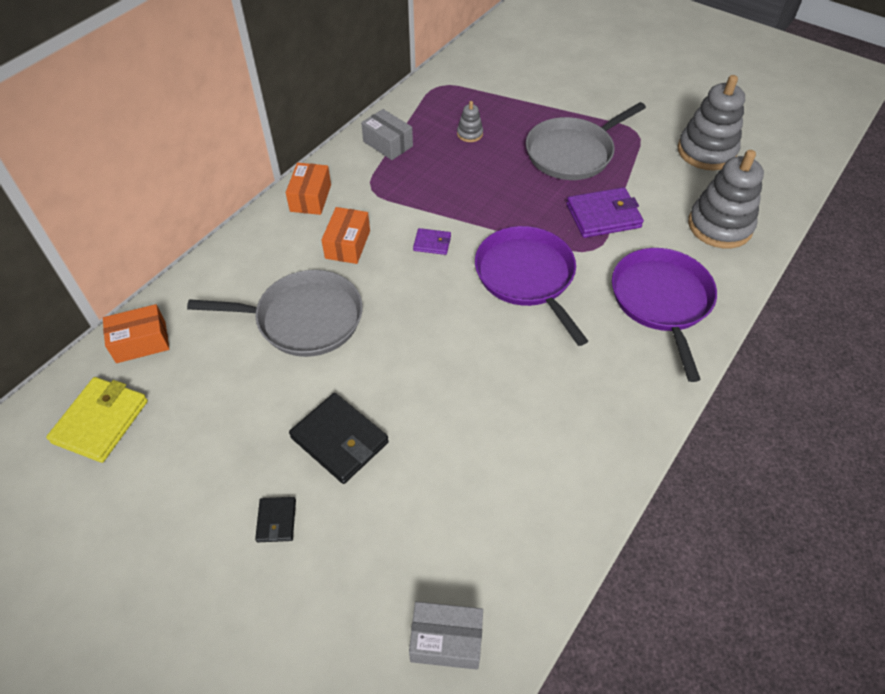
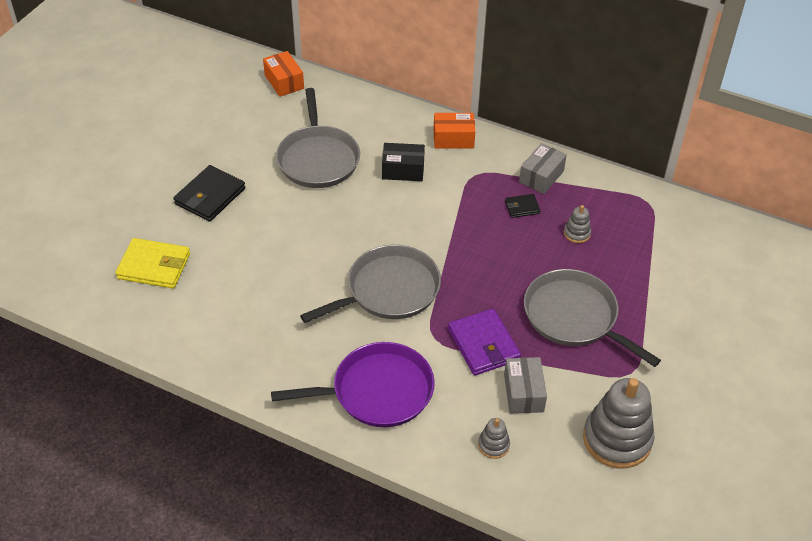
camera: 80 degrees right, 5 degrees down
yellow wallet [46,377,148,463] -> yellow wallet moved to [115,238,190,288]
black wallet [255,497,296,542] -> black wallet moved to [505,194,540,218]
orange box [321,207,370,264] -> black box [382,143,425,181]
grey box [409,602,483,670] -> grey box moved to [504,357,547,414]
purple wallet [413,228,451,255] -> none
purple pan [475,226,588,346] -> grey pan [300,245,441,323]
grey stacking toy [688,150,764,249] -> grey stacking toy [478,418,510,459], size x0.46

